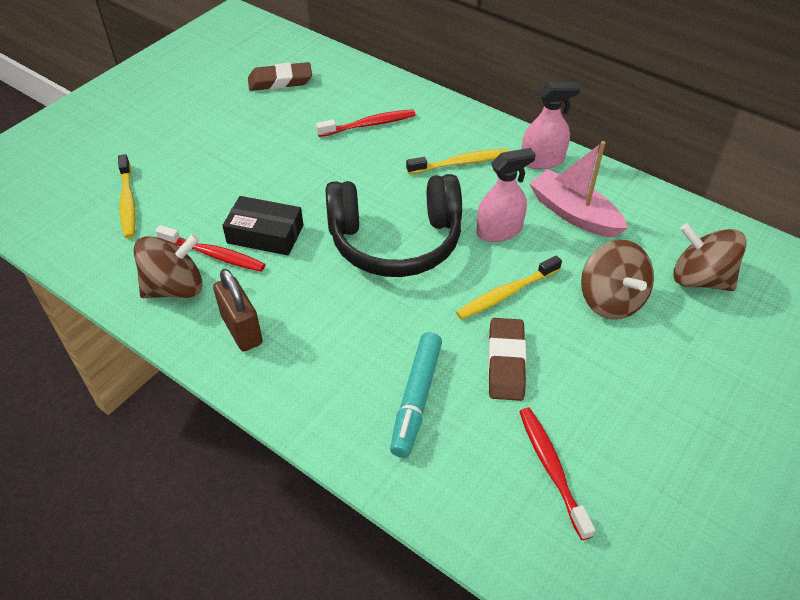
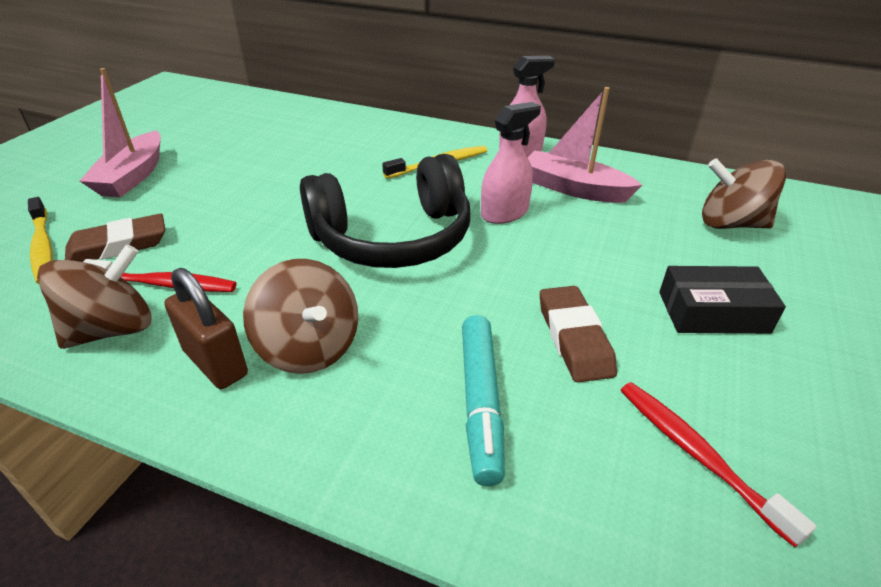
camera: 15 degrees left, 10 degrees down
black box [222,196,303,256] -> black box moved to [659,266,786,334]
brown eraser [248,62,312,91] -> brown eraser moved to [65,214,165,262]
red toothbrush [316,109,416,137] -> none
yellow toothbrush [456,255,562,320] -> none
brown spinning top [581,240,654,320] -> brown spinning top moved to [243,259,358,374]
none -> pink boat [80,68,161,198]

